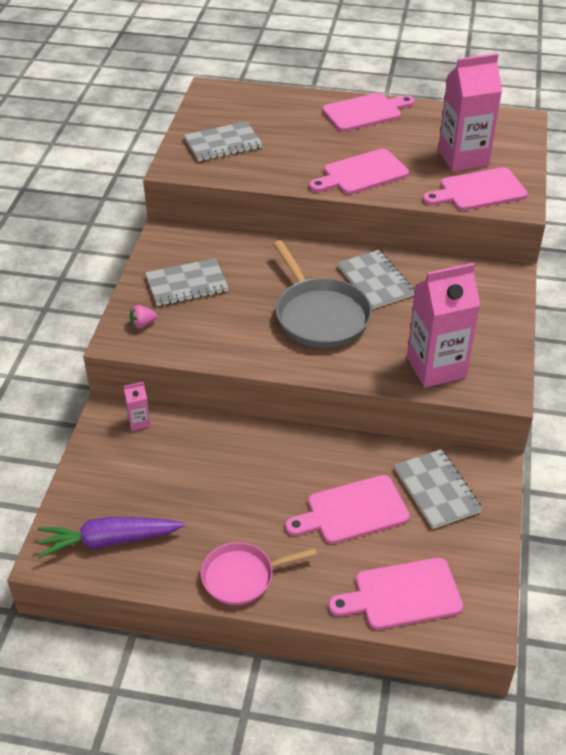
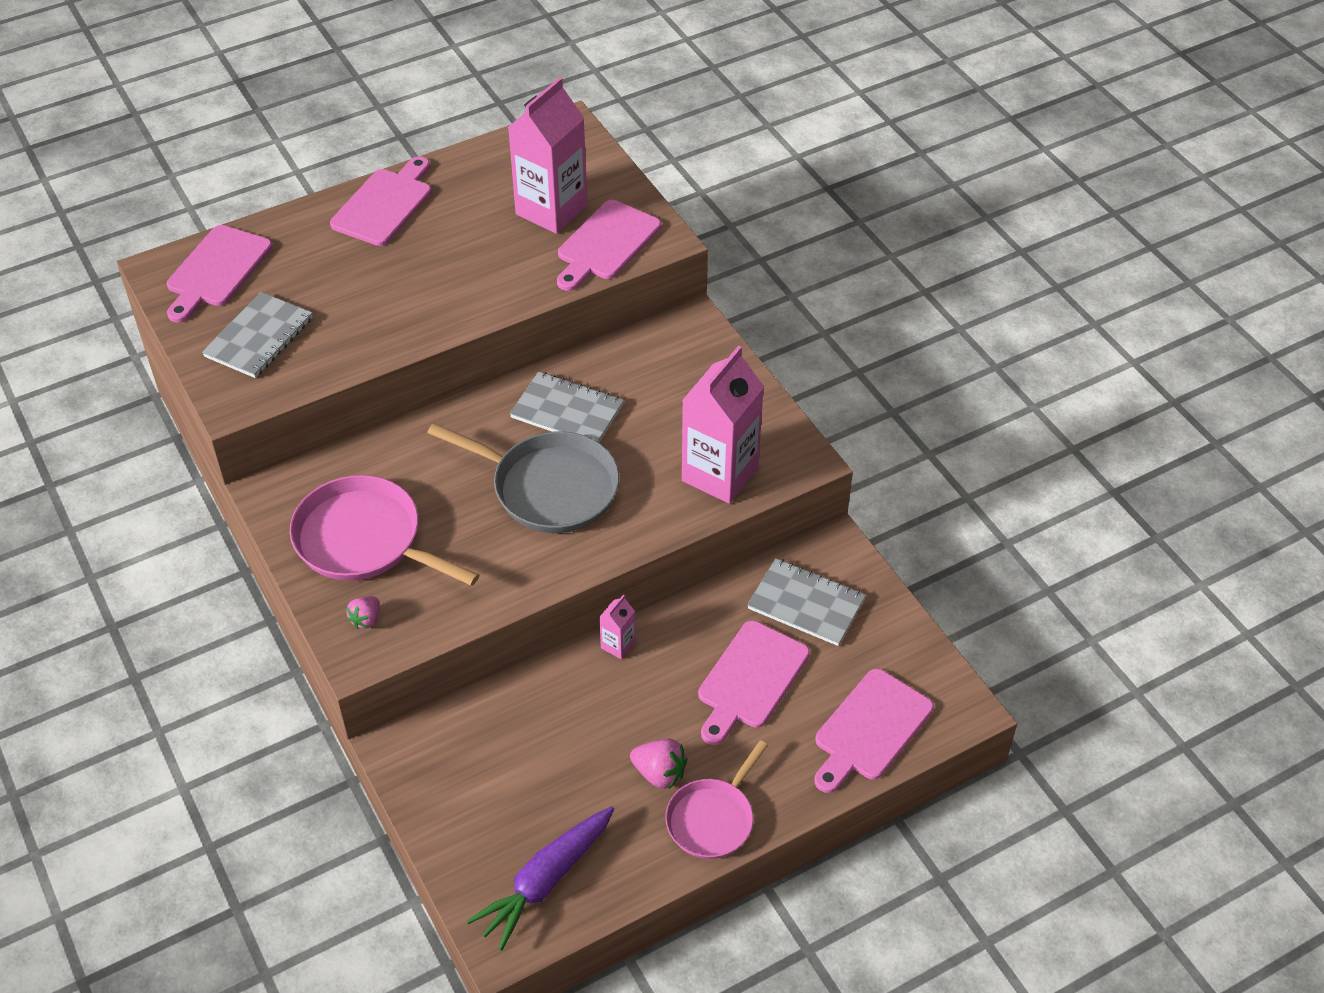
camera: 40 degrees left, 5 degrees up
pink carton [123,382,151,431] -> pink carton moved to [599,595,635,659]
grey notebook [145,258,229,306] -> pink pan [289,475,479,586]
pink cutting board [309,149,409,194] -> pink cutting board moved to [167,225,272,323]
none -> pink strawberry [630,739,687,789]

